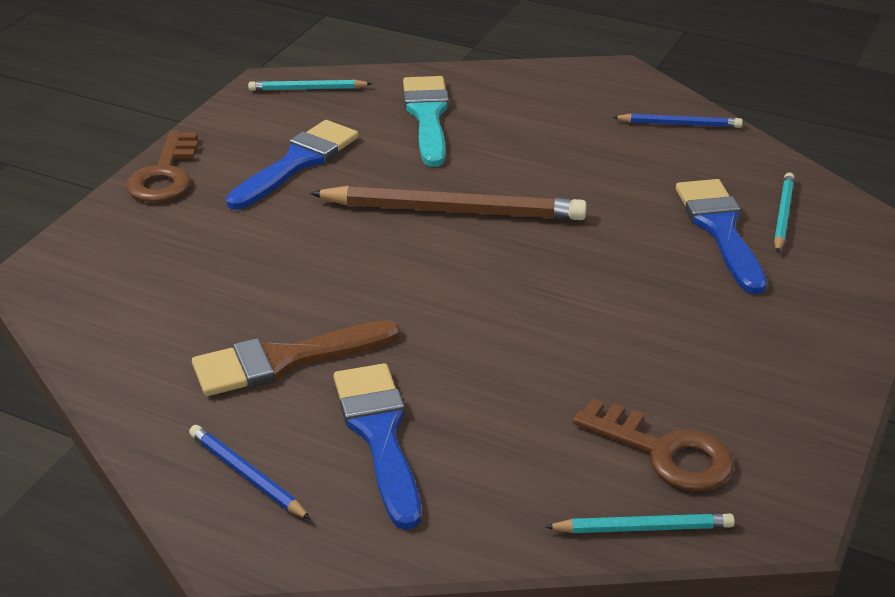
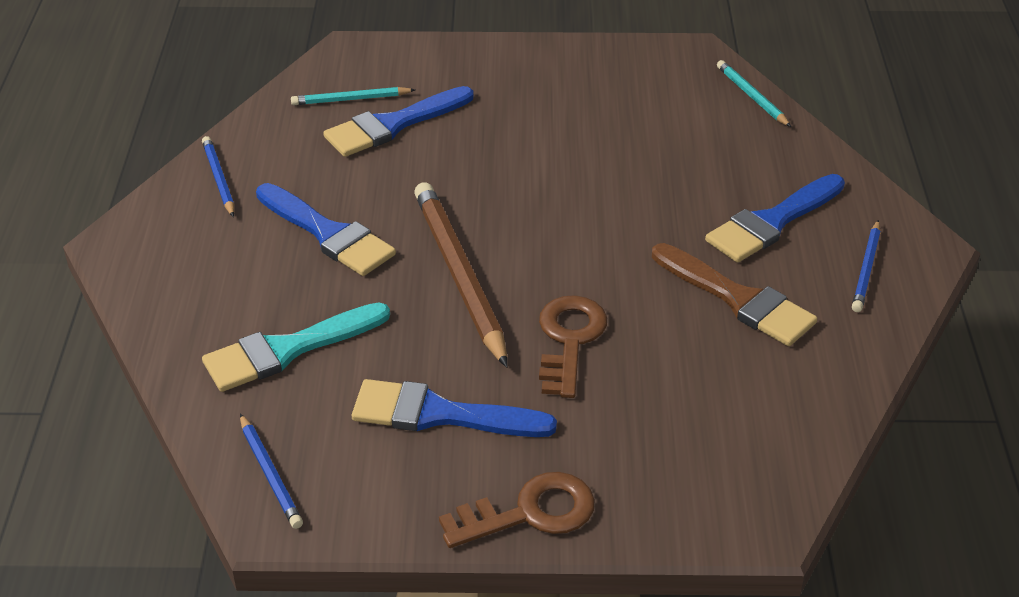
camera: 115 degrees left, 5 degrees up
turquoise pencil [248,80,372,91] -> blue pencil [240,414,303,529]
brown key [573,398,734,491] -> brown key moved to [539,295,607,398]
none -> blue brush [256,183,396,276]

